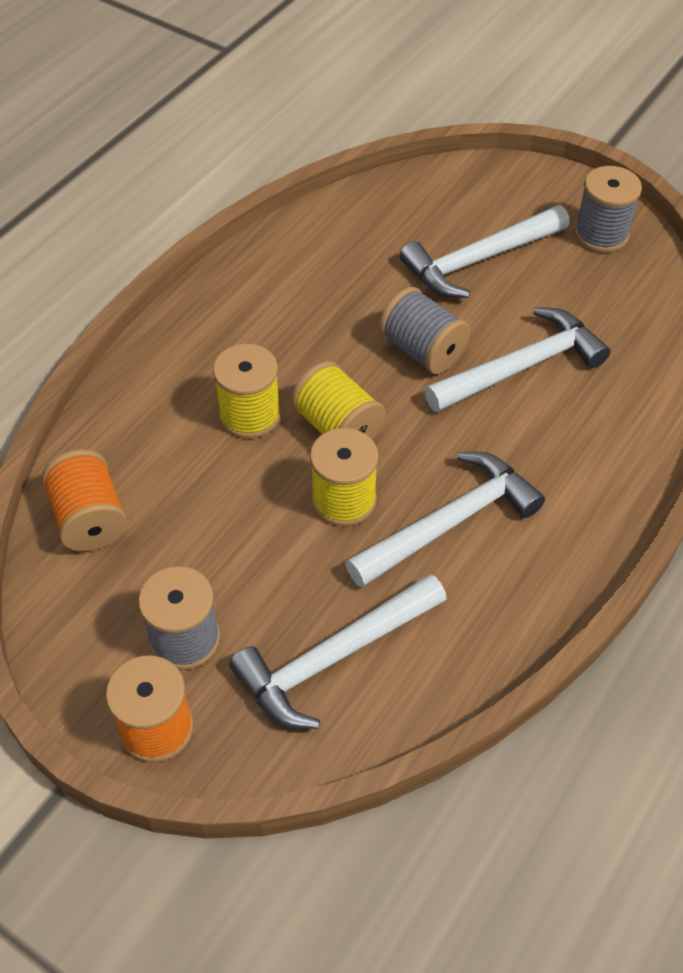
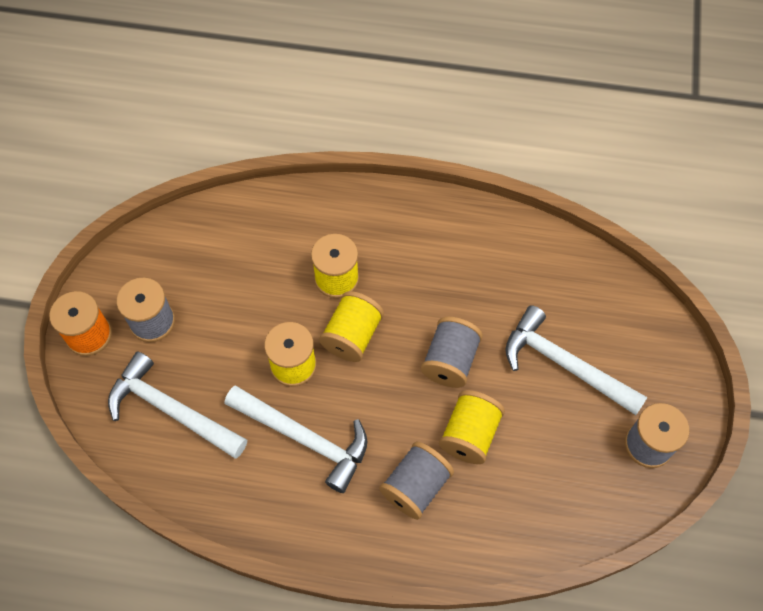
camera: 65 degrees right, 10 degrees up
orange spool [42,449,128,551] -> none
white hammer [425,307,610,412] -> yellow spool [439,390,505,464]
none -> grey spool [379,442,454,520]

